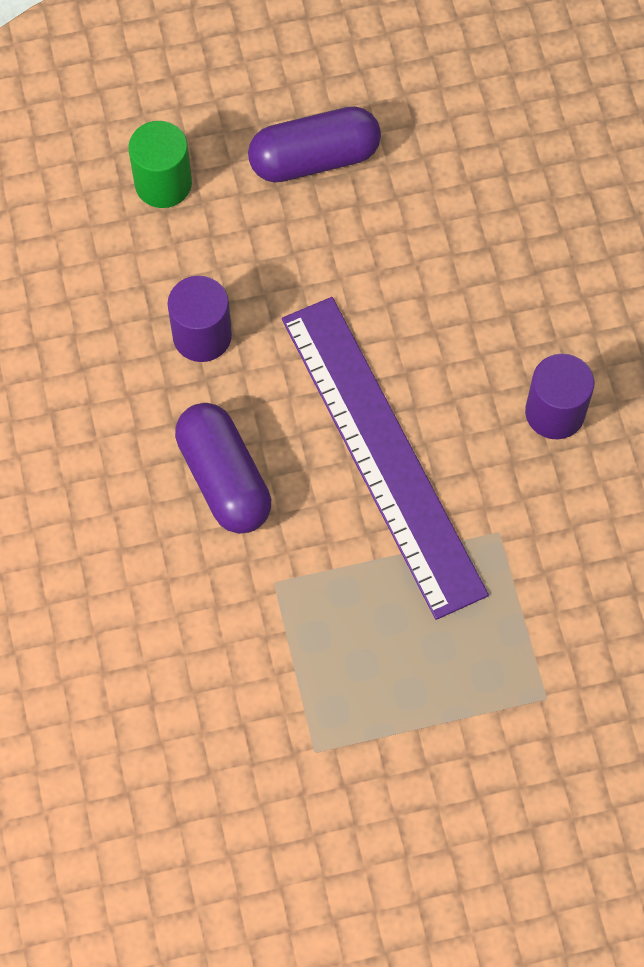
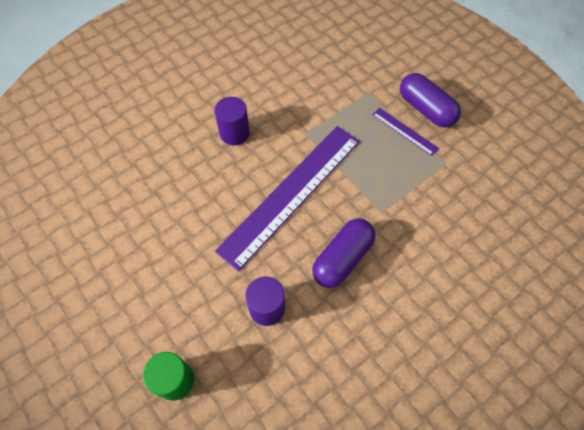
camera: 115 degrees left, 5 degrees down
purple capsule [248,106,381,183] -> purple capsule moved to [400,73,461,128]
none -> purple ruler [372,108,439,156]

